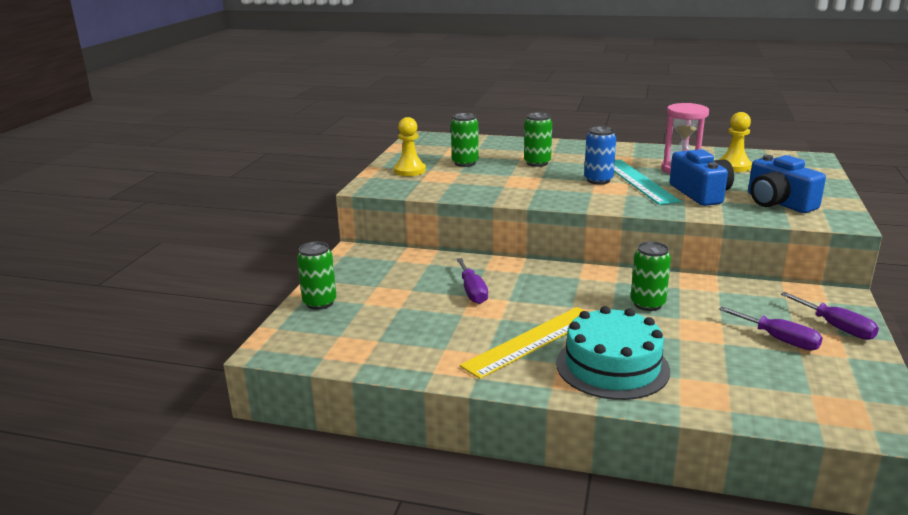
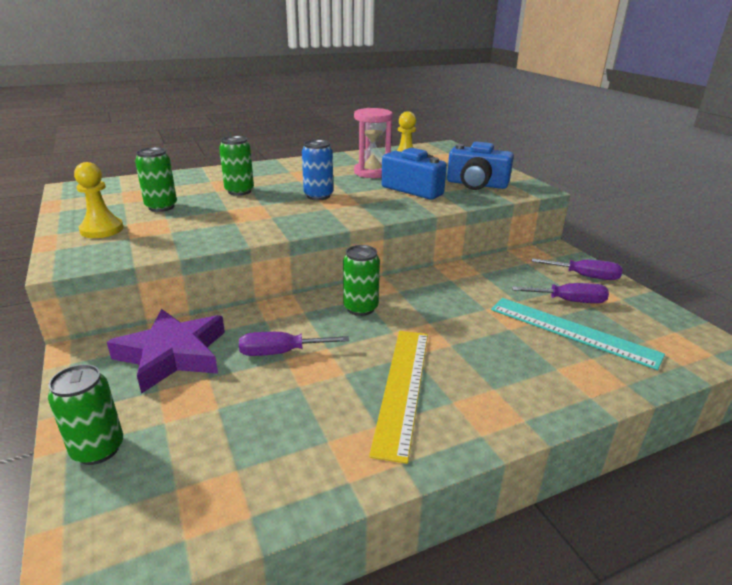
camera: 40 degrees left, 5 degrees up
purple screwdriver [456,258,488,304] -> purple screwdriver turned 135 degrees clockwise [239,332,349,356]
turquoise cake [556,306,670,400] -> none
turquoise ruler [614,159,681,205] -> turquoise ruler moved to [491,298,665,370]
green can [631,241,671,311] -> green can moved to [343,245,380,316]
none -> purple star [107,309,225,394]

